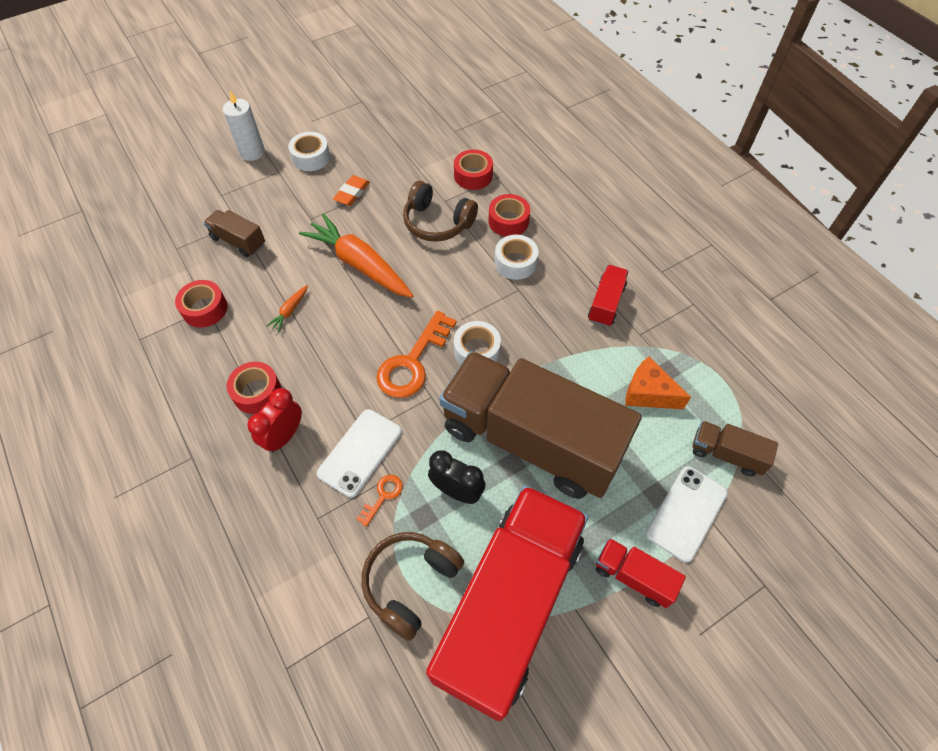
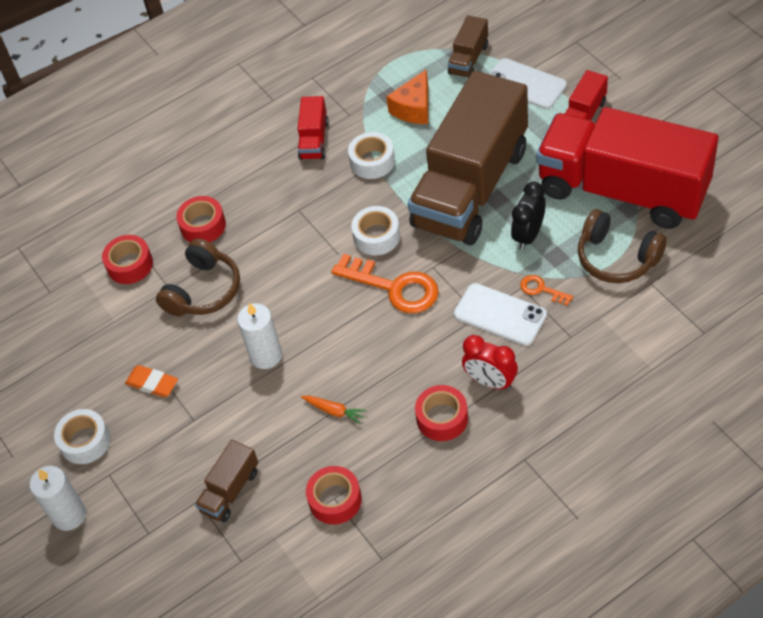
camera: 85 degrees left, 5 degrees down
orange carrot [299,213,414,298] -> white candle [237,303,282,369]
white tape [495,235,538,280] -> white tape moved to [348,132,395,179]
red truck [588,265,629,327] -> red truck turned 105 degrees counterclockwise [298,96,329,160]

